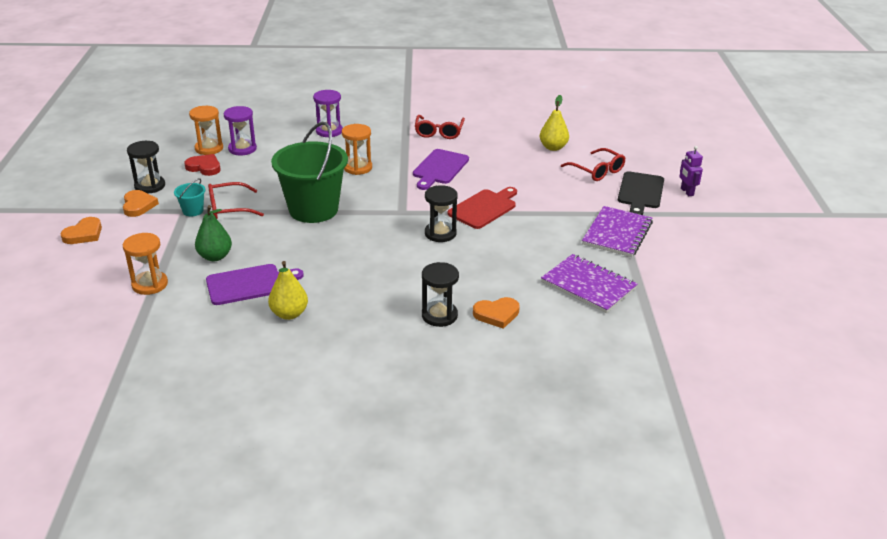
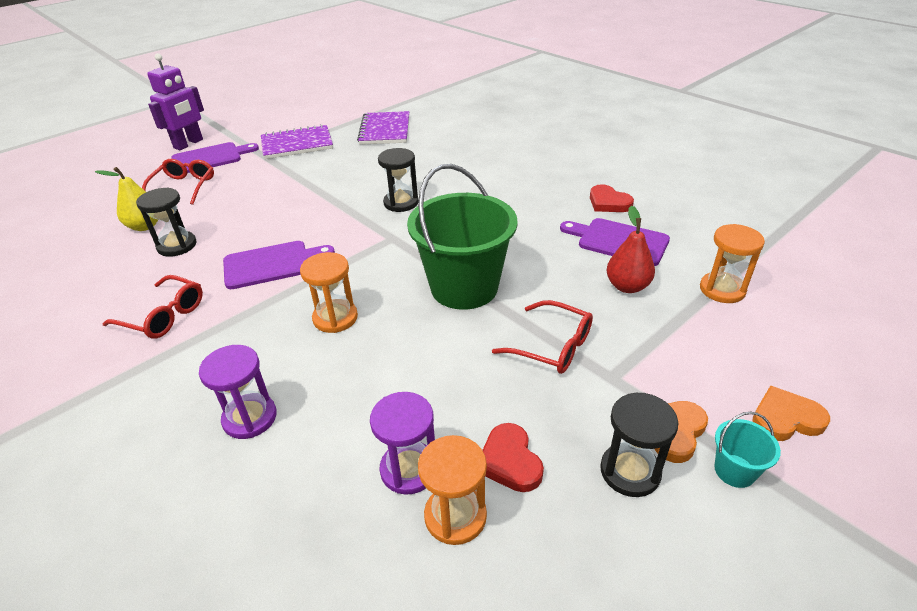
camera: 130 degrees left, 5 degrees up
turquoise bucket [174,178,206,216] -> turquoise bucket moved to [714,412,781,488]
green pear [195,205,232,261] -> red pear [606,205,655,293]
yellow pear [268,261,308,320] -> red heart [590,184,634,212]
red glasses [415,115,465,139] -> red glasses turned 60 degrees clockwise [102,275,203,338]
black hourglass [422,262,459,327] -> black hourglass moved to [136,187,197,257]
red cutting board [448,187,517,229] -> none
orange heart [473,297,520,329] -> none
black cutting board [618,171,664,215] -> purple cutting board [171,142,259,173]
purple robot [679,146,703,196] -> purple robot [147,53,204,150], size x1.73

